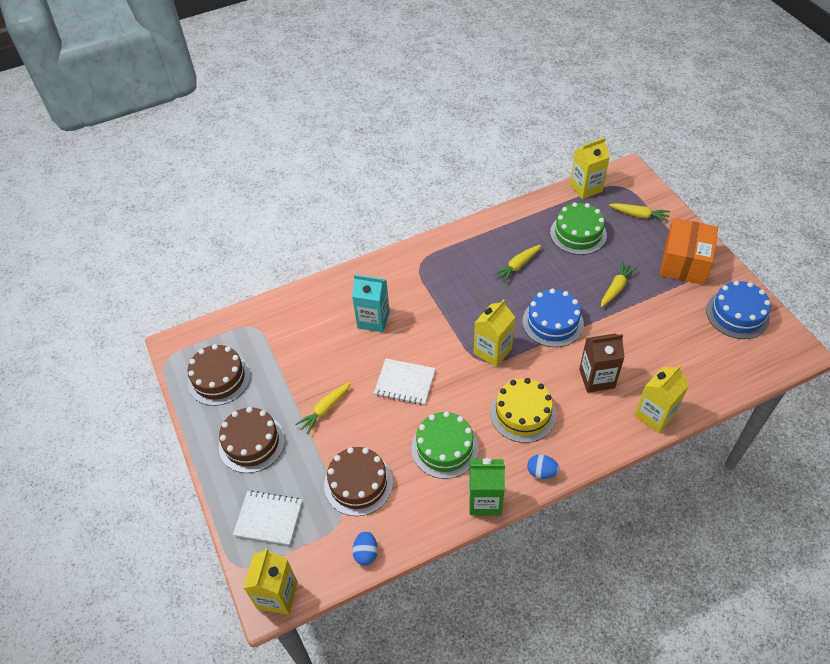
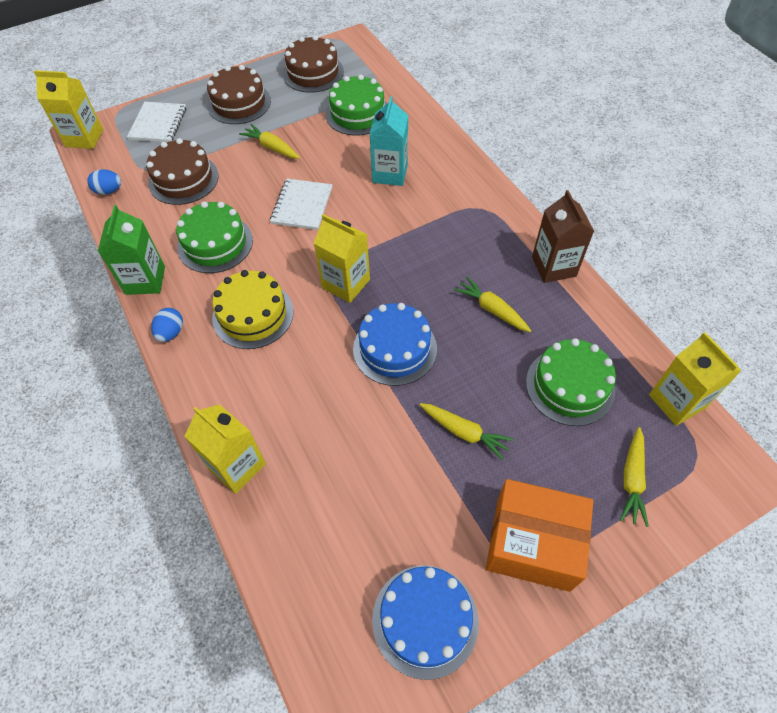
camera: 85 degrees right, 5 degrees up
brown carton [579,334,625,393] -> brown carton moved to [532,190,594,283]
none -> green cake [326,75,387,136]

